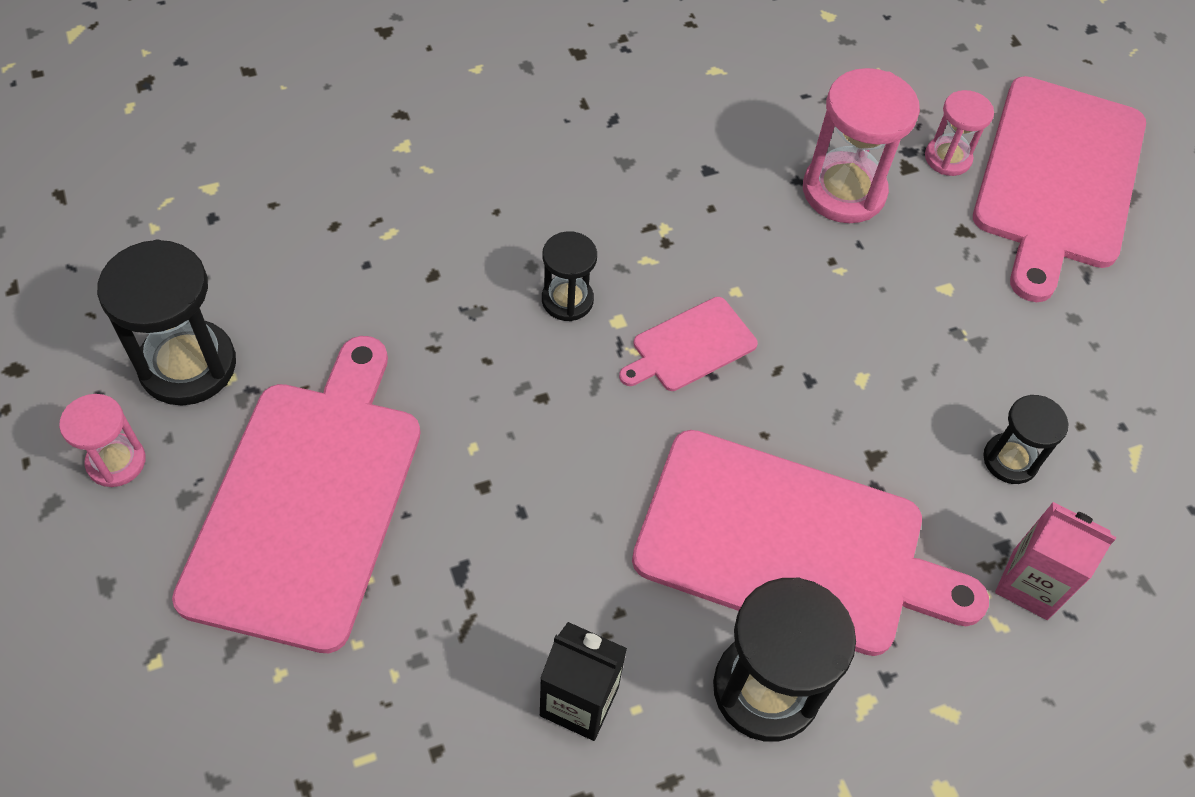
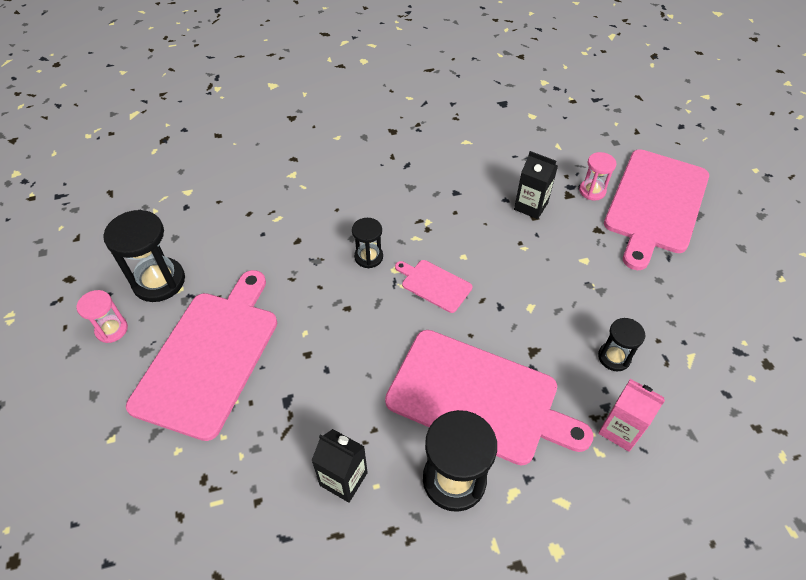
camera: 10 degrees right, 5 degrees down
pink cutting board [619,297,758,391] -> pink cutting board turned 60 degrees clockwise [395,260,472,313]
pink hourglass [803,68,920,223] -> black carton [514,151,558,219]

